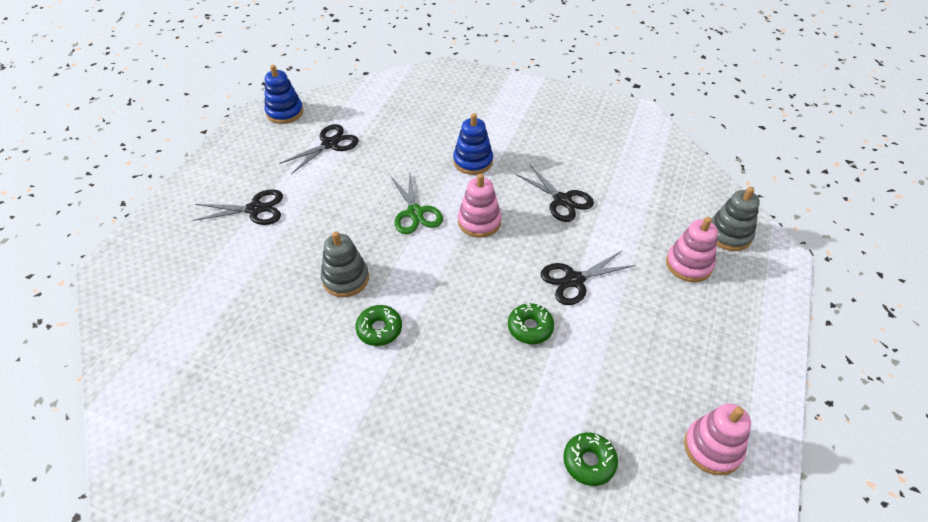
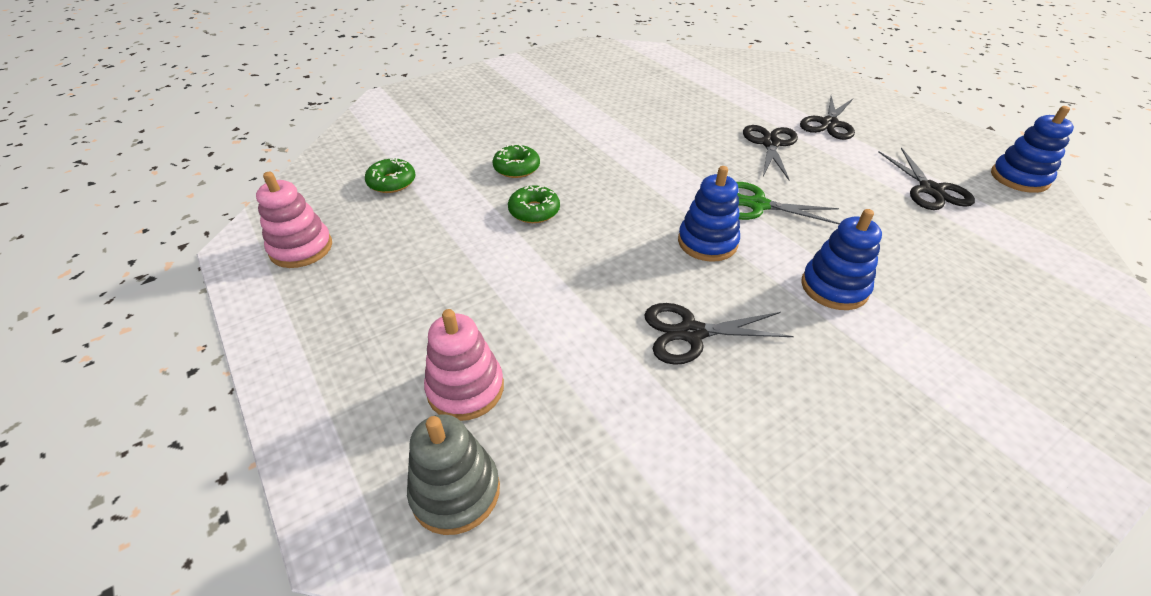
camera: 125 degrees right, 5 degrees down
grey stacking toy [321,231,369,297] -> none
green donut [355,305,402,346] -> green donut moved to [493,144,540,178]
pink stacking toy [458,174,501,238] -> blue stacking toy [678,166,740,262]
black scissors [541,250,636,305] -> black scissors moved to [743,125,798,181]

